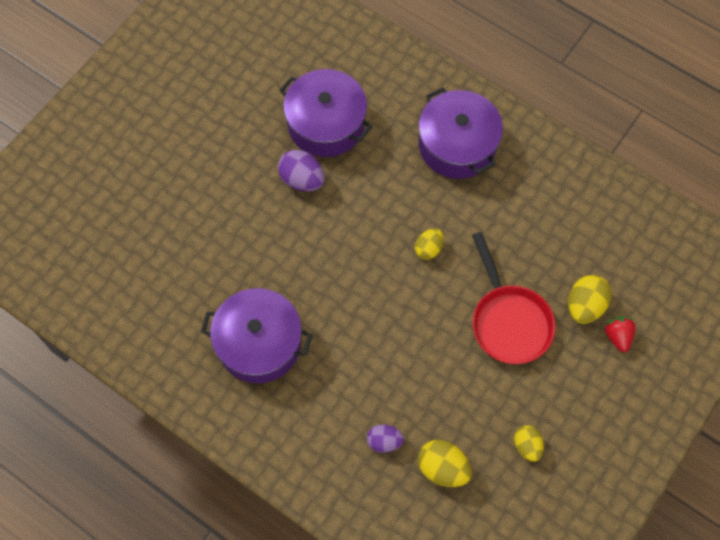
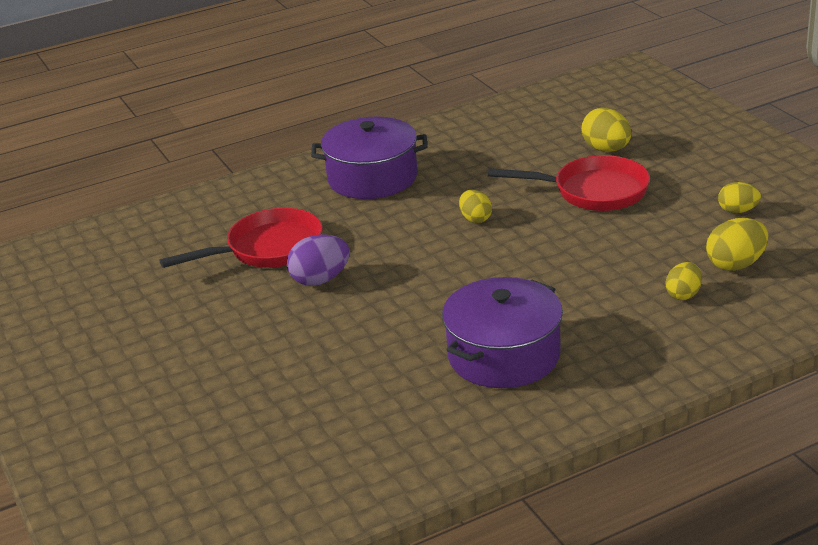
camera: 60 degrees left, 35 degrees down
purple pot [279,69,372,157] -> red pan [159,208,323,268]
purple egg [367,425,404,453] -> yellow egg [666,262,702,300]
red strawberry [604,317,636,352] -> none

